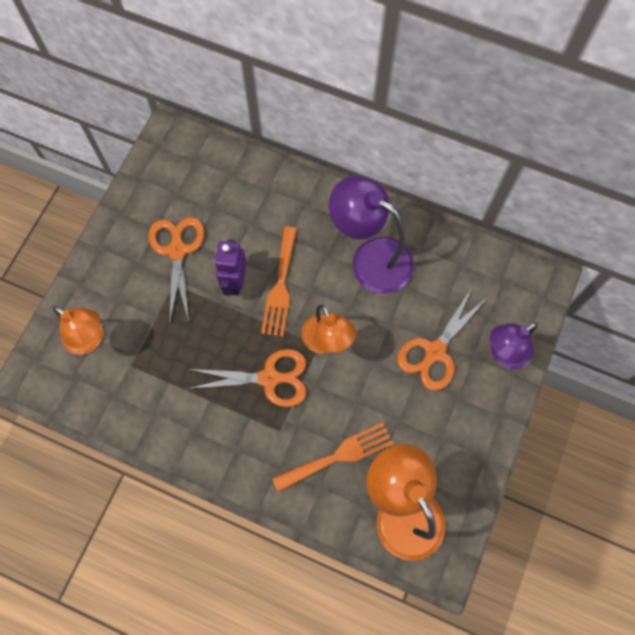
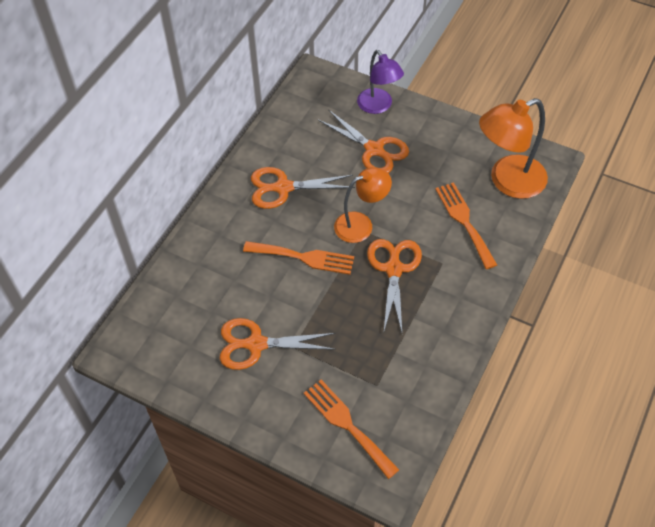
camera: 85 degrees left, 15 degrees down
orange lamp [53,306,103,355] -> orange fork [304,380,399,479]
purple robot [215,240,246,296] -> none
purple lamp [329,176,414,294] -> orange scissors [251,167,355,209]

